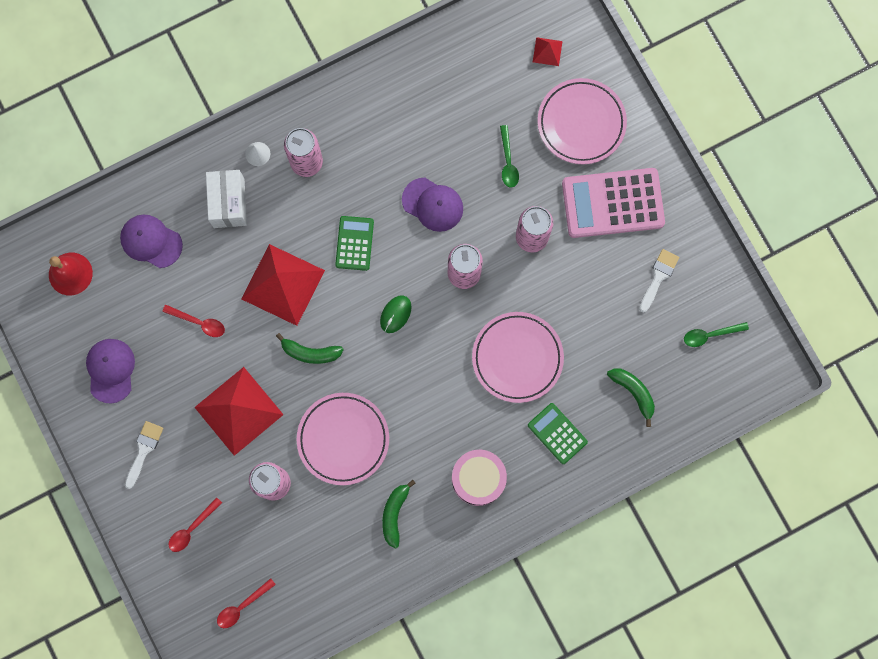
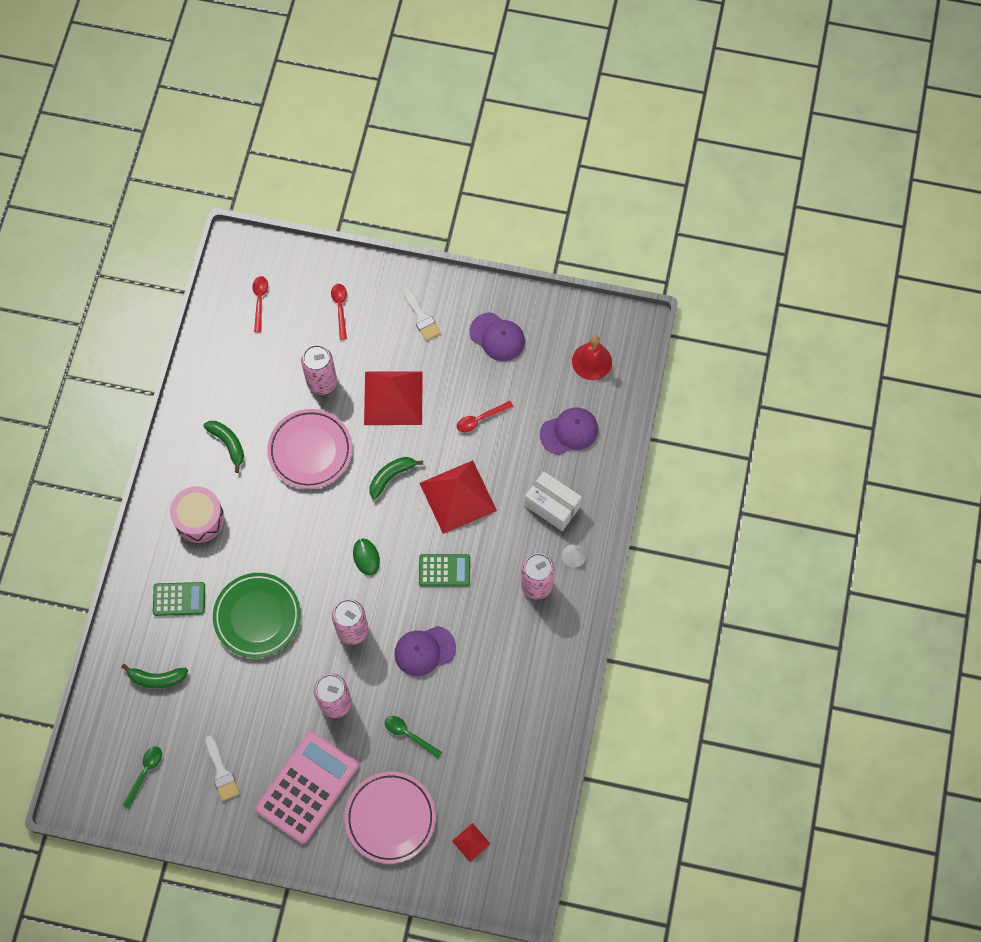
camera: 130 degrees right, 10 degrees down
green calculator [335,216,374,271] -> green calculator turned 45 degrees counterclockwise [419,554,470,587]
pink plate [472,312,564,403] -> green plate [213,573,300,658]

